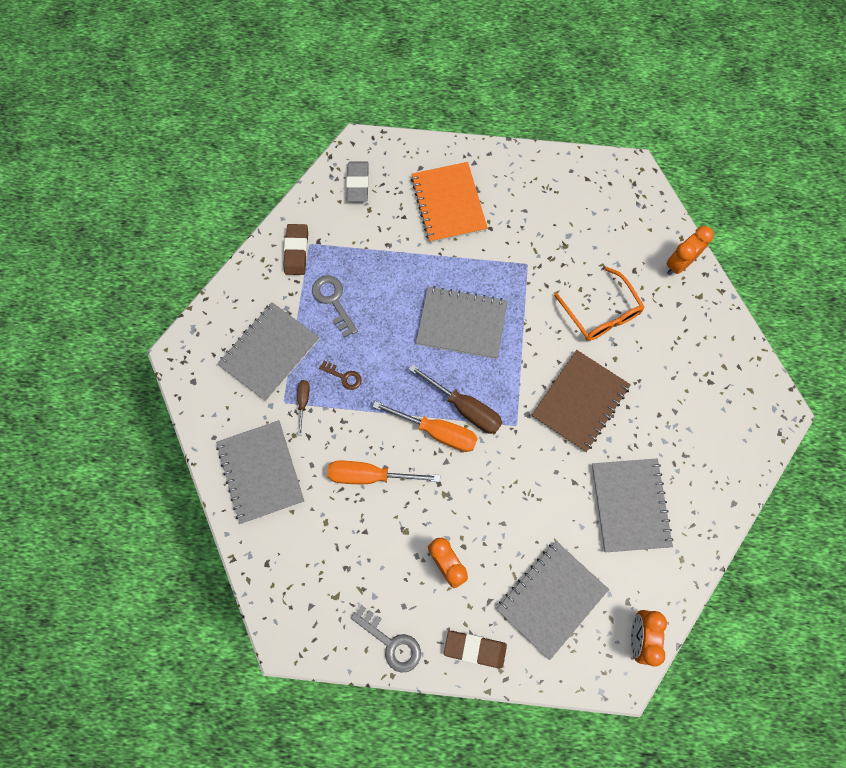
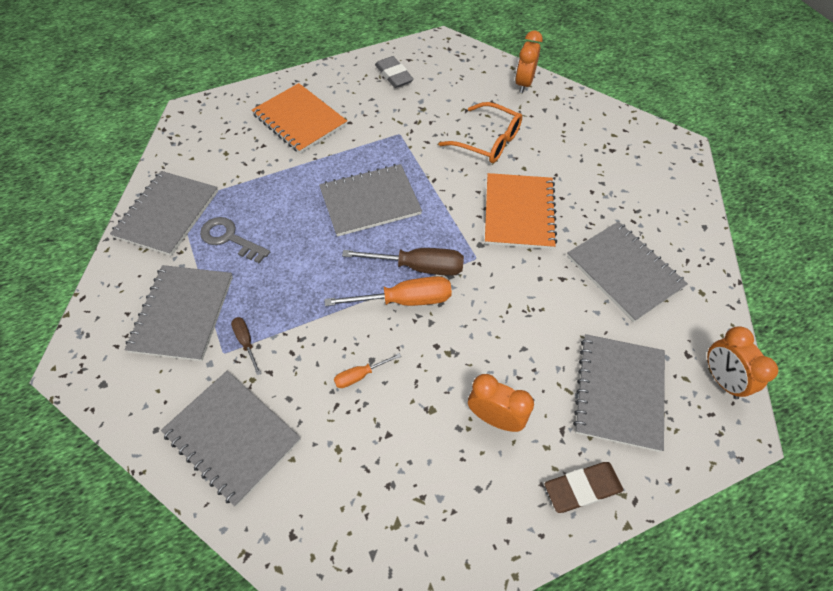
camera: 30 degrees left, 15 degrees down
brown eraser [283,224,308,275] -> grey notebook [110,171,218,256]
brown key [319,361,362,390] -> none
orange screwdriver [327,461,440,484] -> orange screwdriver [334,353,401,388], size x0.53
grey eraser [346,161,369,202] -> grey eraser moved to [375,56,414,88]
grey key [351,605,421,673] -> none
brown notebook [531,350,631,452] -> orange notebook [485,173,557,249]

